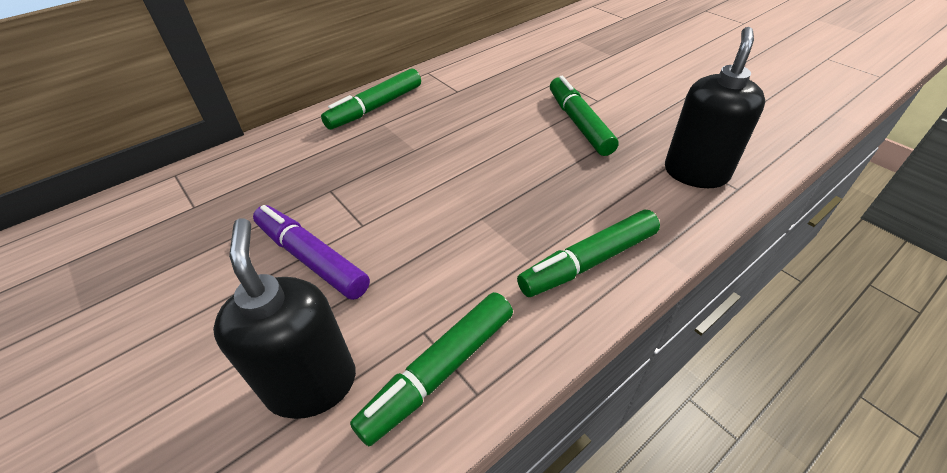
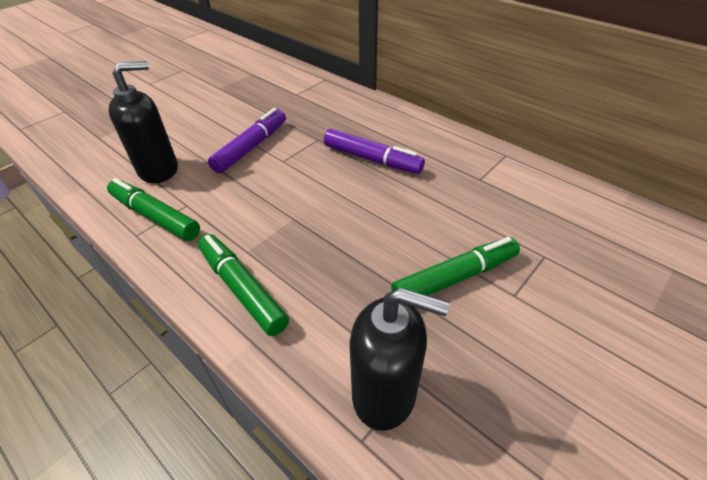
camera: 80 degrees right, 0 degrees up
green marker [321,68,421,130] -> none
none -> purple marker [324,129,425,174]

